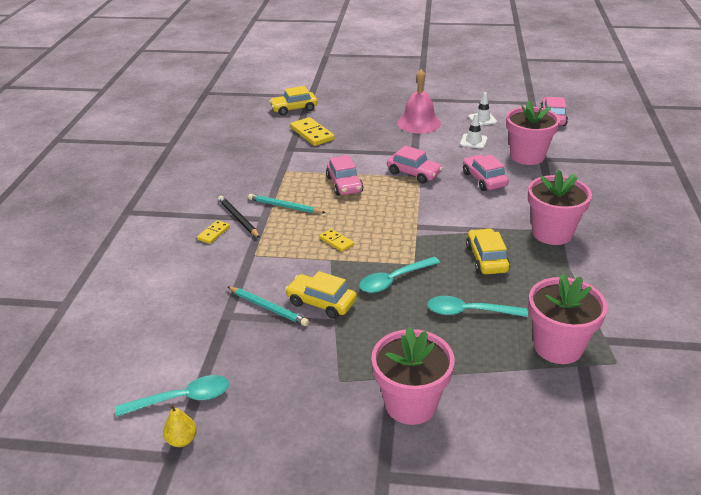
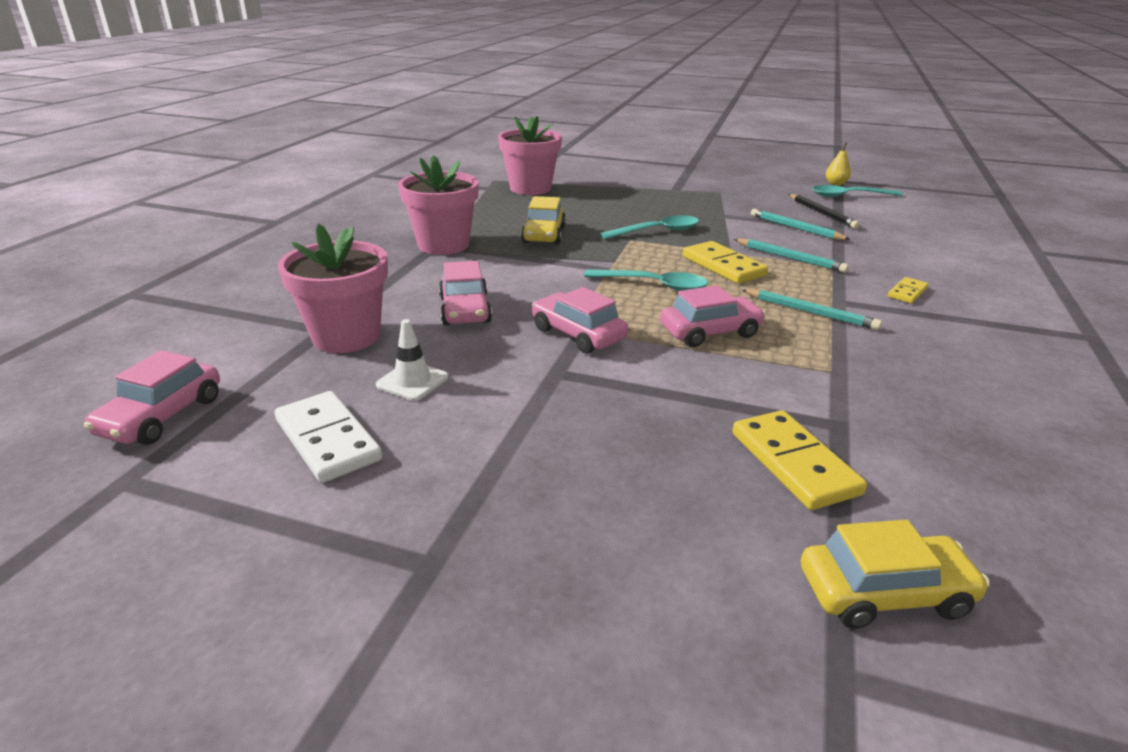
camera: 170 degrees left, 5 degrees down
black pencil [218,196,260,238] -> black pencil moved to [789,194,860,229]
yellow car [285,271,357,319] -> none
yellow domino [319,229,354,252] -> yellow domino [683,241,768,284], size x1.79
pink car [326,155,363,196] -> pink car turned 75 degrees clockwise [660,285,766,347]
pink flower pot [371,327,455,425] -> none
pink bell [397,69,441,133] -> none
turquoise spoon [427,296,528,317] -> turquoise spoon moved to [584,269,708,291]
white traffic cone [468,92,497,126] -> white domino [275,391,382,483]
none -> turquoise pencil [734,239,849,273]

